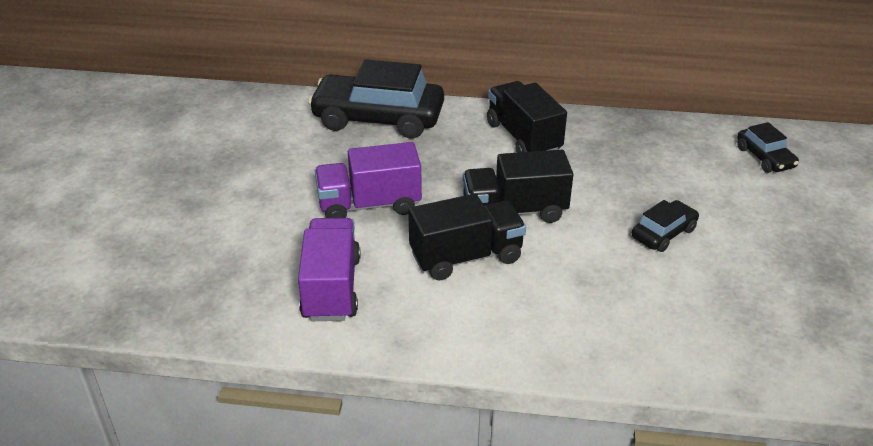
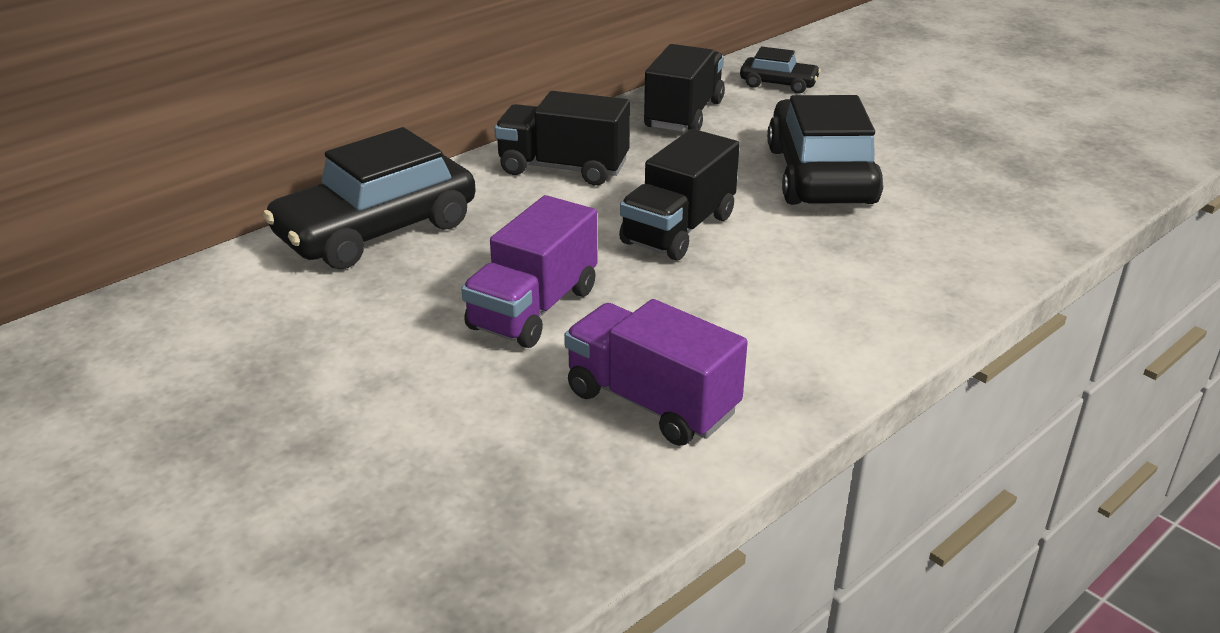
camera: 50 degrees left, 5 degrees down
black truck [408,194,526,281] -> black truck moved to [644,44,725,132]
black car [632,200,699,252] -> black car [767,95,884,205], size x2.05

